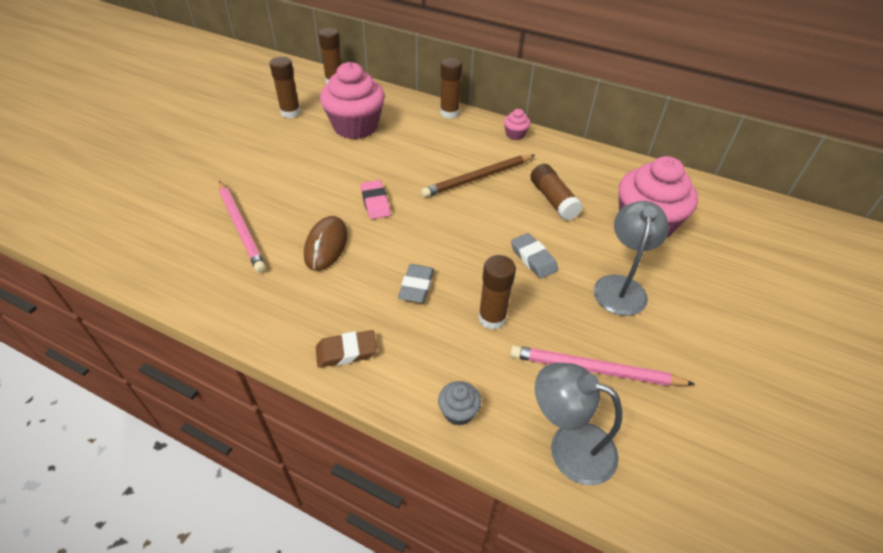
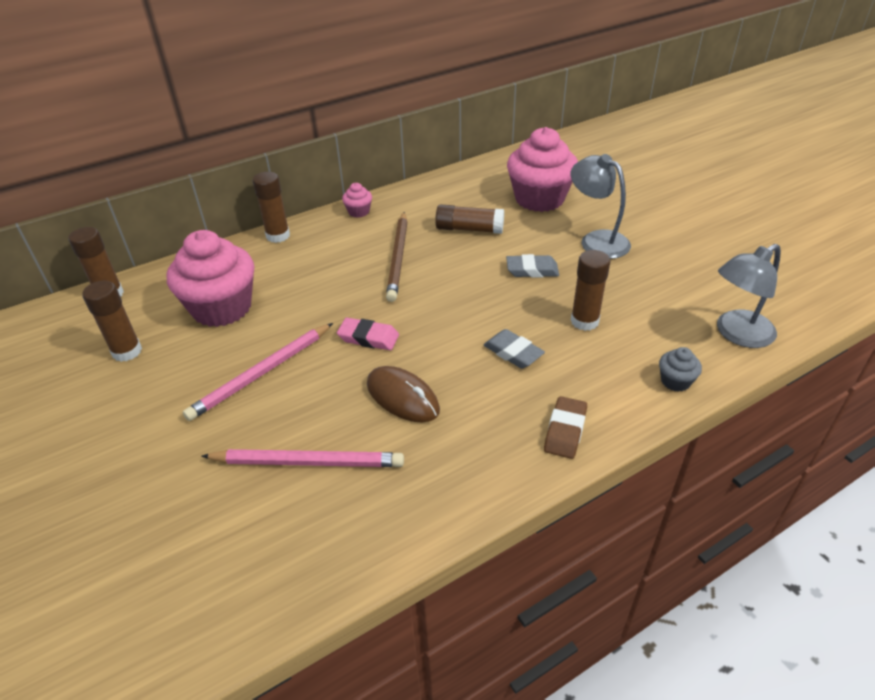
camera: 55 degrees left, 5 degrees down
pink pencil [510,345,694,386] -> pink pencil moved to [183,323,333,421]

